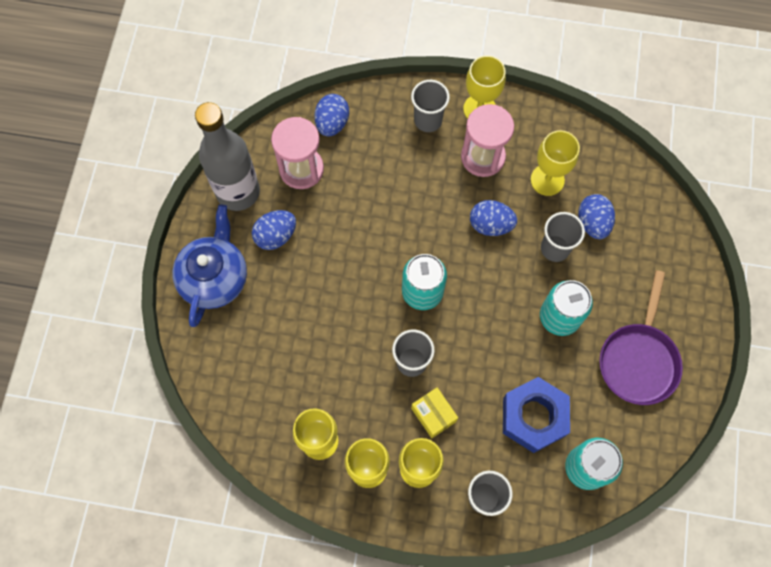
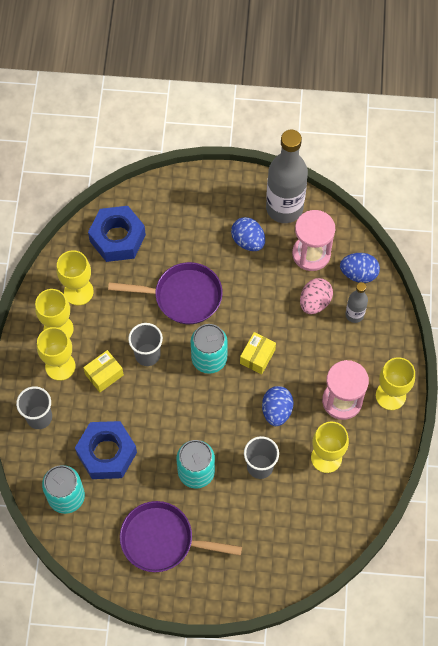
camera: 85 degrees right, 5 degrees down
blue teapot [172,204,247,327] -> none
grey cup [411,80,450,132] -> none
blue egg [578,194,615,239] -> none
none -> blue nut [88,206,146,262]
none -> purple pan [108,262,223,324]
none -> yellow box [240,332,276,374]
none -> pink egg [300,278,333,314]
none -> grey bottle [345,282,368,323]

